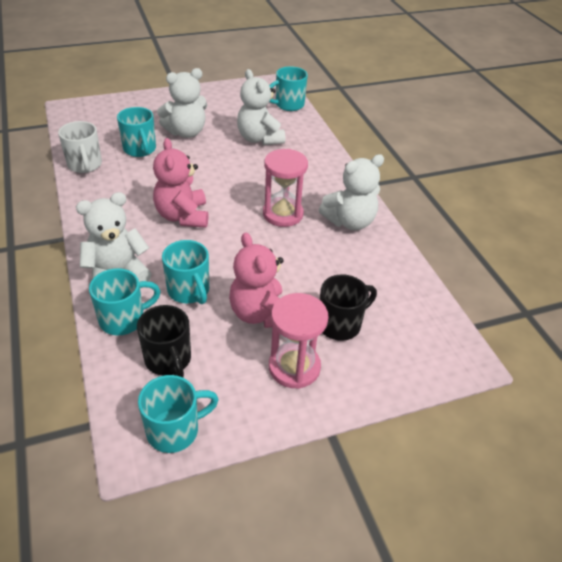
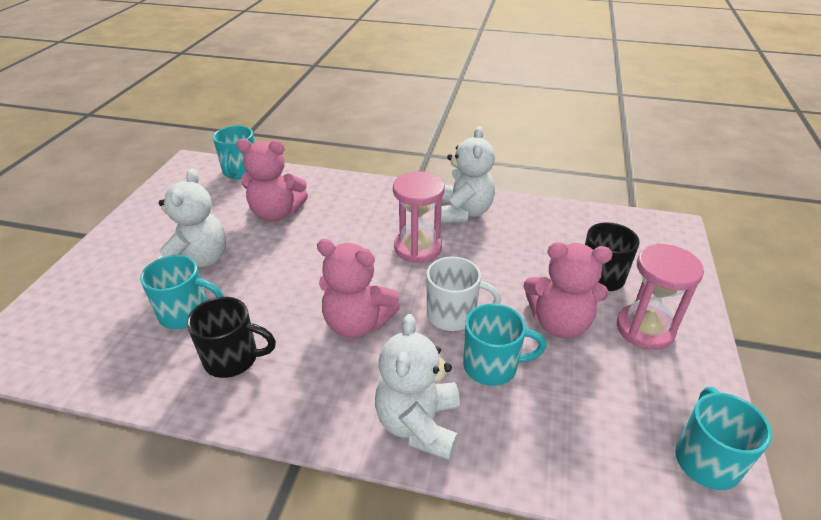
camera: 55 degrees left, 5 degrees down
white mug [58,121,102,173] -> white mug moved to [426,257,501,331]
turquoise mug [89,268,161,335] -> none
black mug [137,305,191,377] -> black mug moved to [187,297,276,378]
white teddy bear [237,69,285,145] -> pink teddy bear [236,139,308,221]

